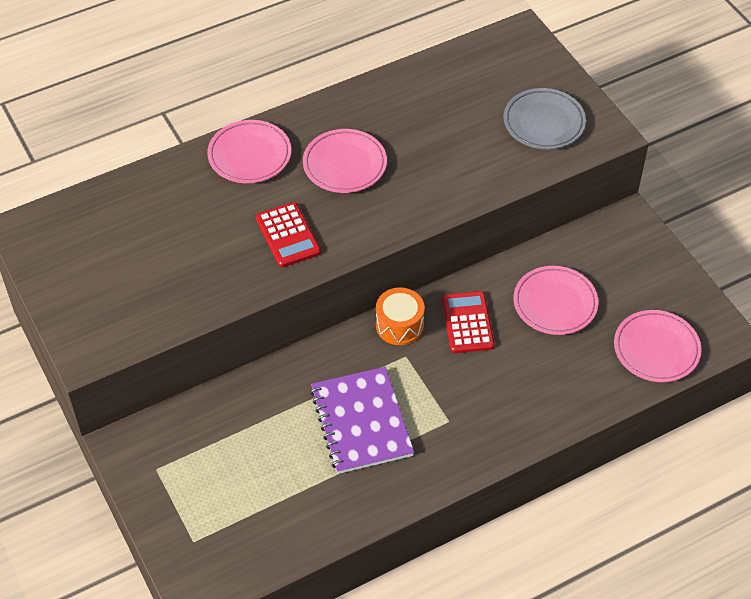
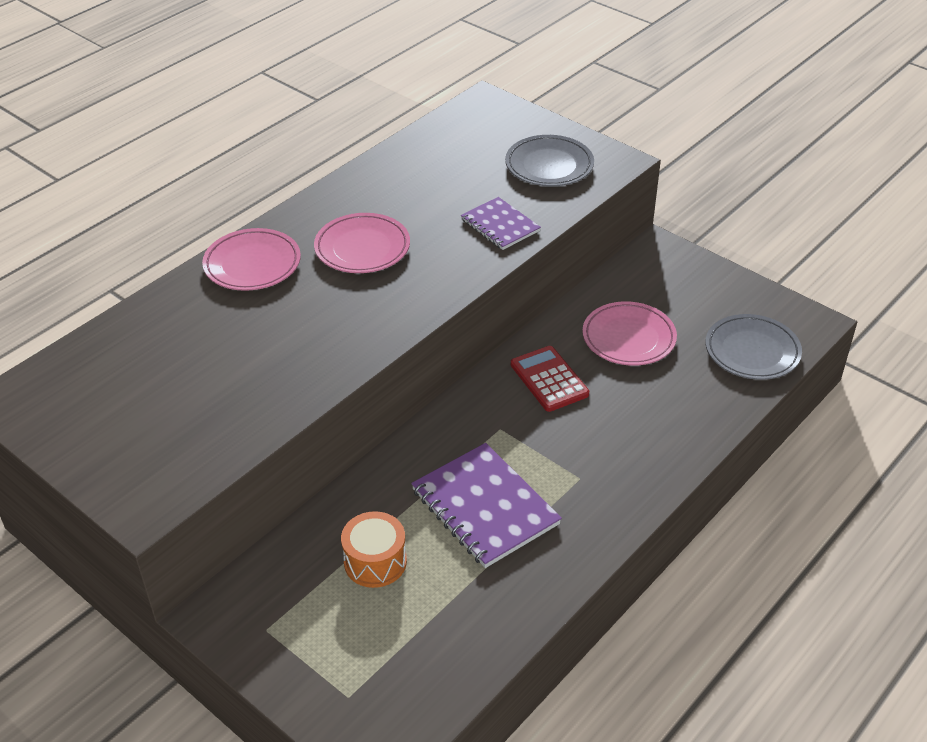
camera: 20 degrees left, 10 degrees down
red calculator [256,202,321,267] -> none
orange drum [376,287,425,345] -> orange drum moved to [341,511,407,588]
pink plate [614,310,702,382] -> grey plate [705,314,802,380]
none -> purple notebook [461,197,541,250]

